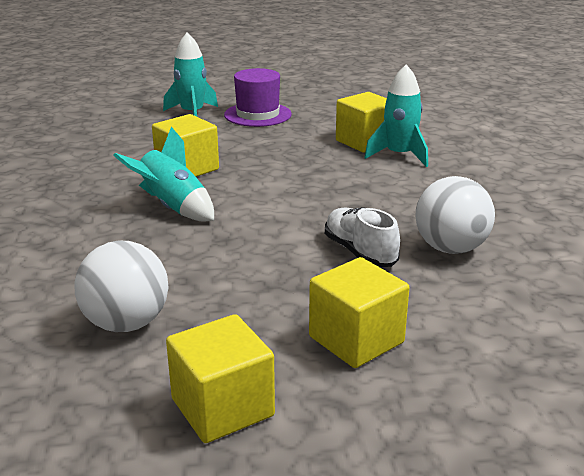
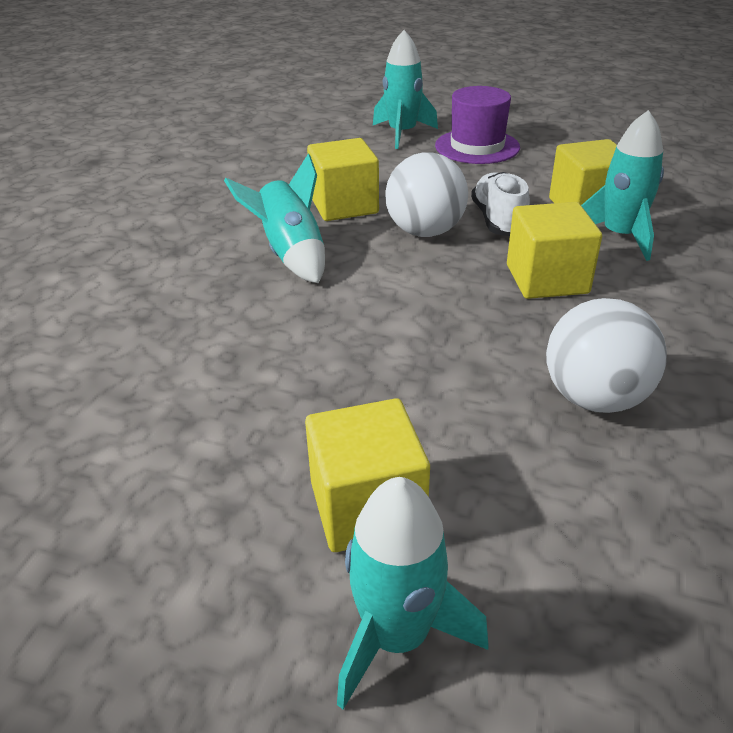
camera: 25 degrees right, 10 degrees up
white ball [74,240,168,332] -> white ball moved to [385,152,468,237]
yellow cube [166,314,275,443] -> yellow cube moved to [507,202,602,299]
white shoe [325,207,400,267] -> white shoe moved to [471,172,530,236]
none -> turquoise rocket [337,477,488,709]

